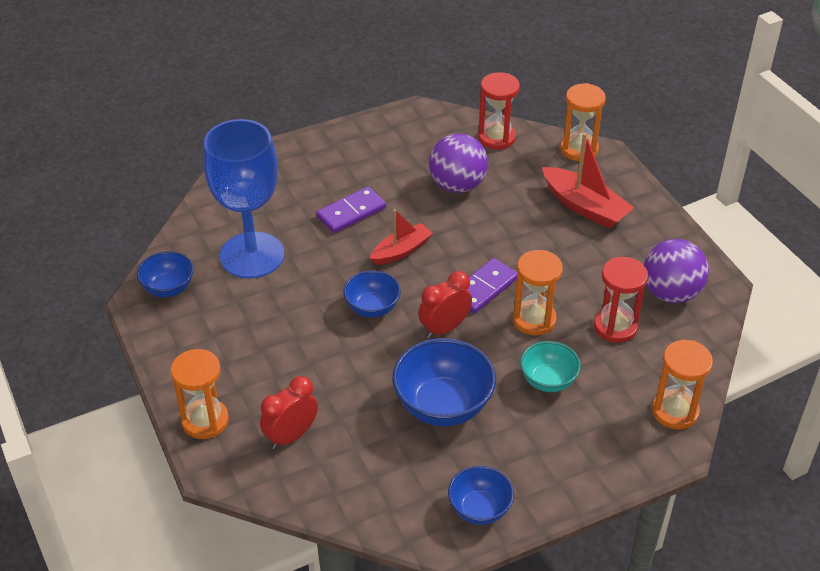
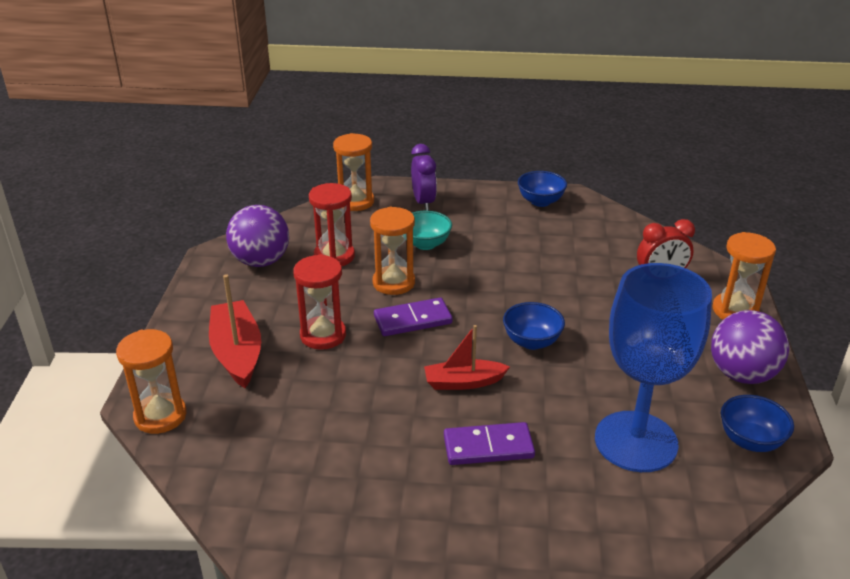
camera: 150 degrees left, 10 degrees down
blue bowl [392,338,496,427] -> none
red clock [418,271,472,339] -> none
purple ball [429,133,488,193] -> purple ball moved to [711,310,789,384]
red hourglass [478,72,520,150] -> red hourglass moved to [293,254,346,350]
none -> purple clock [411,144,437,211]

